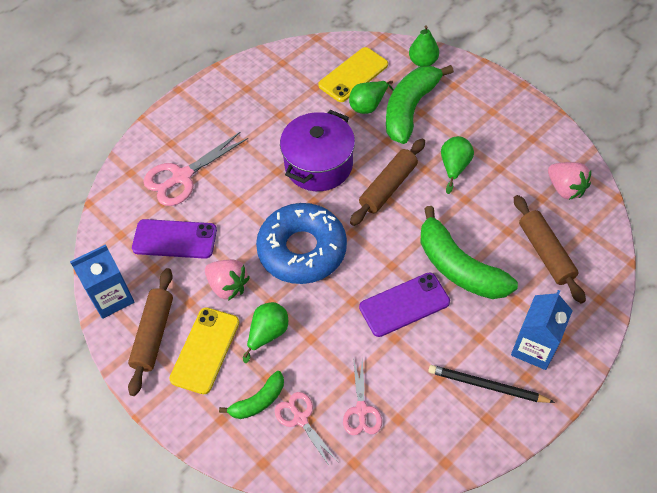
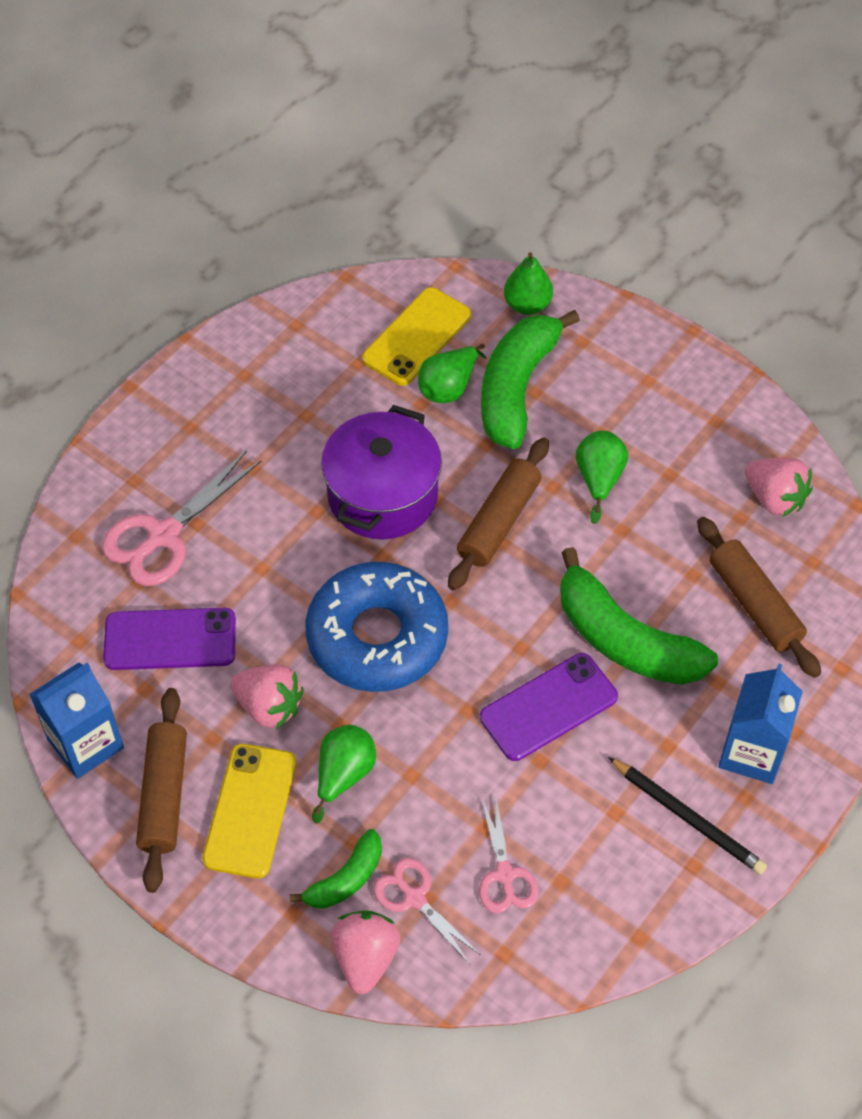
camera: 10 degrees left, 0 degrees up
black pencil [428,365,555,403] -> black pencil turned 150 degrees counterclockwise [608,757,767,875]
none -> pink strawberry [331,910,400,995]

